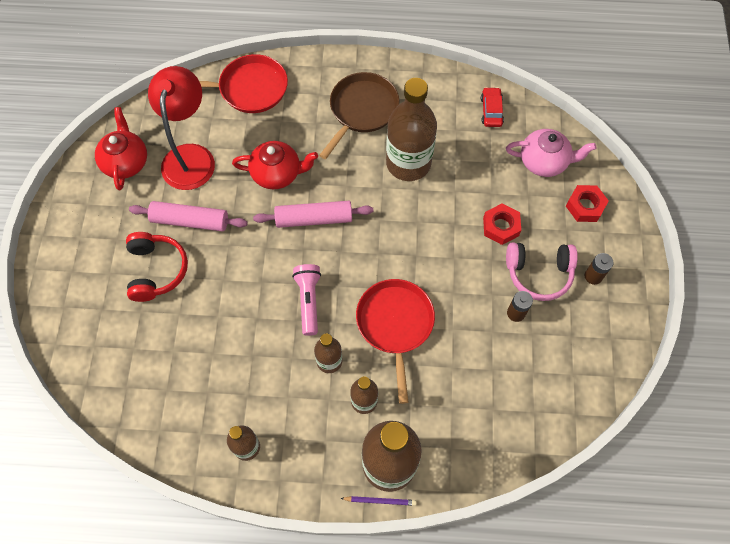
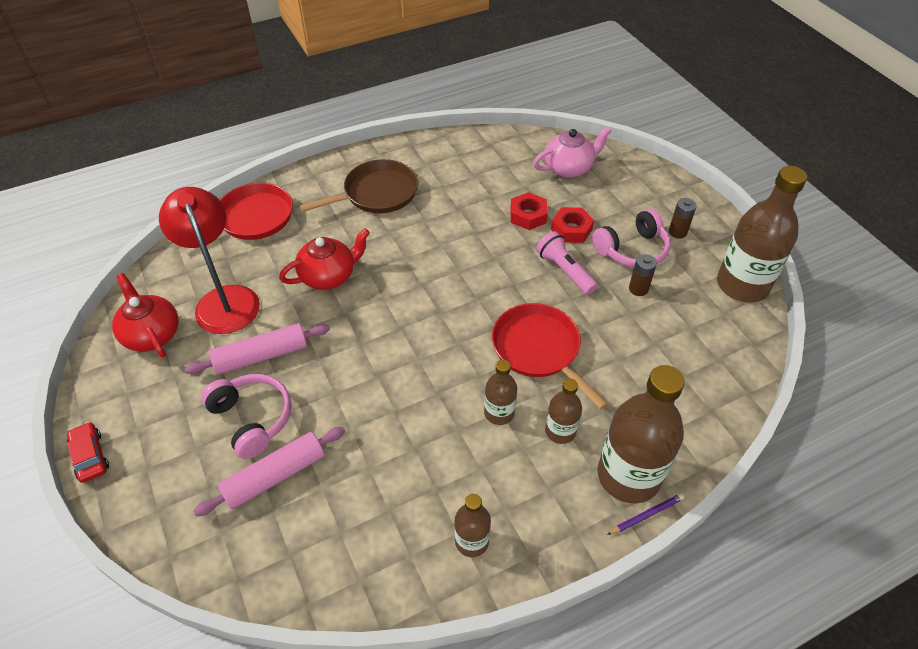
camera: 30 degrees left, 15 degrees down
red headphones [126,232,188,302] -> pink headphones [201,374,292,459]
pink rolling pin [253,201,373,228] -> pink rolling pin moved to [193,427,345,516]
pink flashlight [292,264,321,336] -> pink flashlight moved to [536,231,598,295]
brown pan [319,72,399,159] -> brown pan turned 60 degrees clockwise [300,159,418,213]
brown bottle [386,78,437,181] -> brown bottle moved to [717,166,807,303]
red car [481,87,504,127] -> red car moved to [67,422,109,483]
red nut [566,185,609,222] -> red nut moved to [510,192,548,230]

